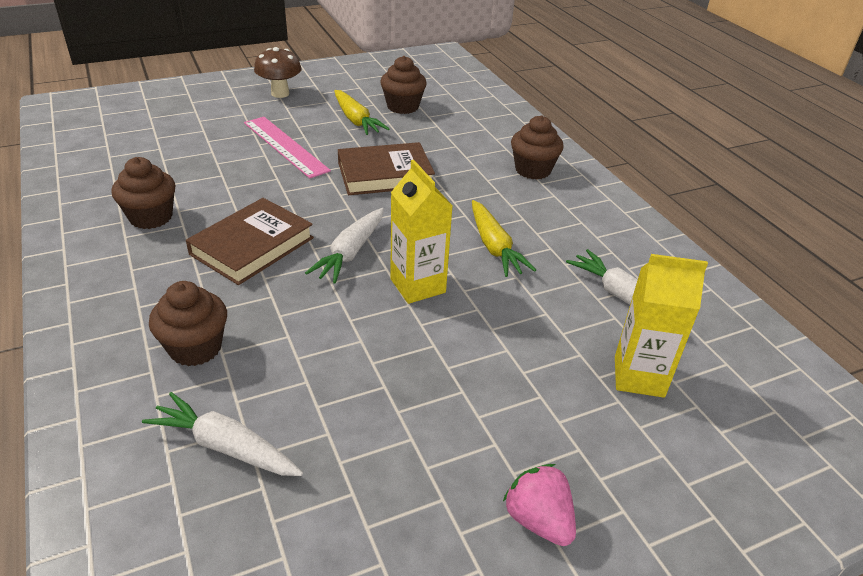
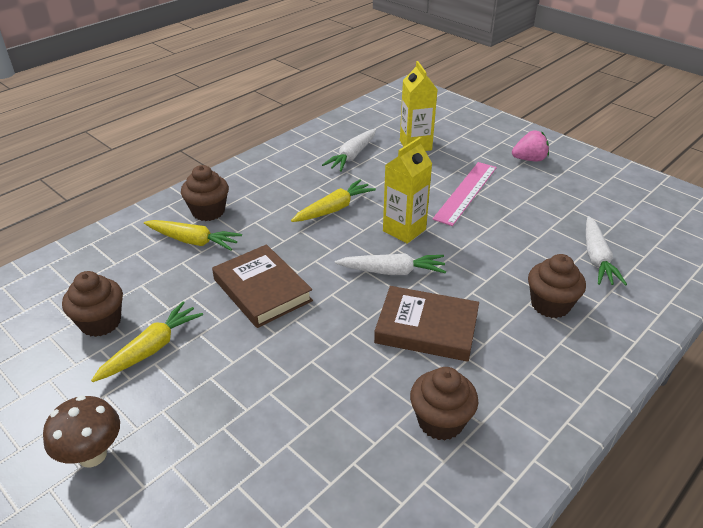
camera: 110 degrees left, 0 degrees up
pink ruler [244,117,331,179] -> pink ruler moved to [432,162,497,226]
pink strawberry [503,464,576,546] -> pink strawberry turned 135 degrees counterclockwise [512,130,549,161]
none -> yellow carrot [144,220,242,251]

